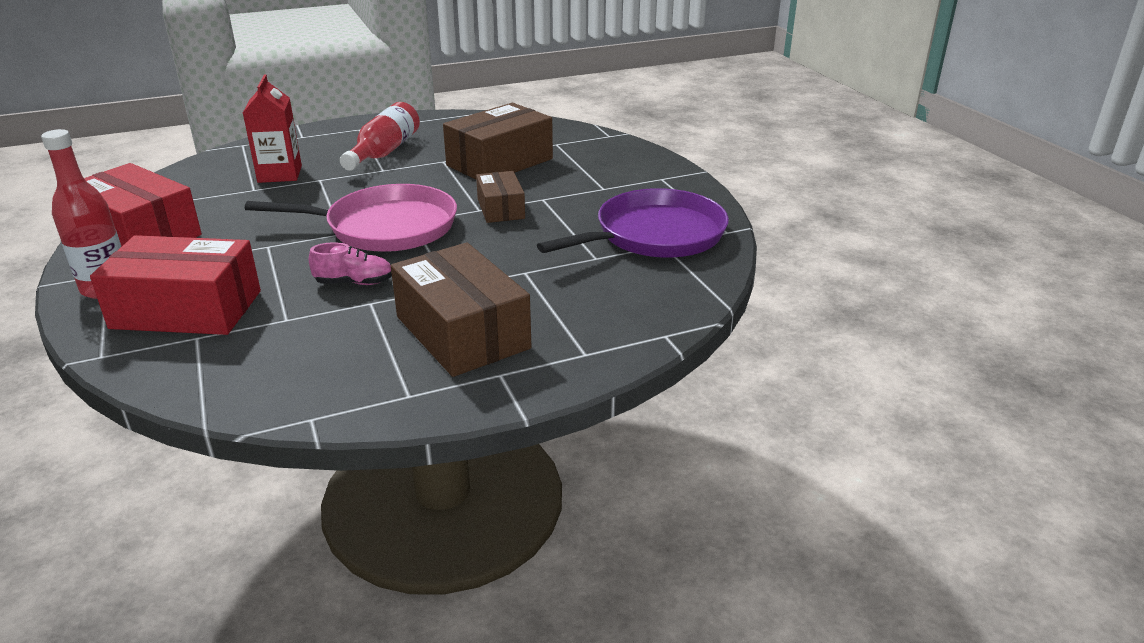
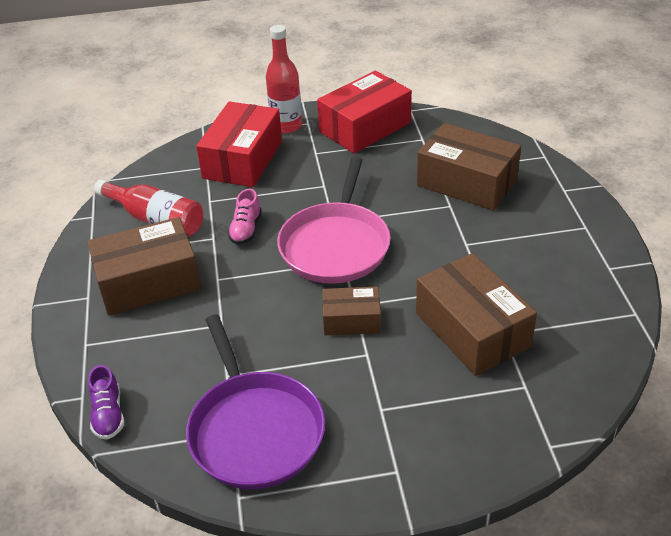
camera: 105 degrees right, 10 degrees up
red carton [243,75,302,183] -> brown box [417,123,521,210]
red bottle [340,102,420,171] -> red bottle moved to [94,179,203,237]
none -> purple shoe [88,365,125,440]

